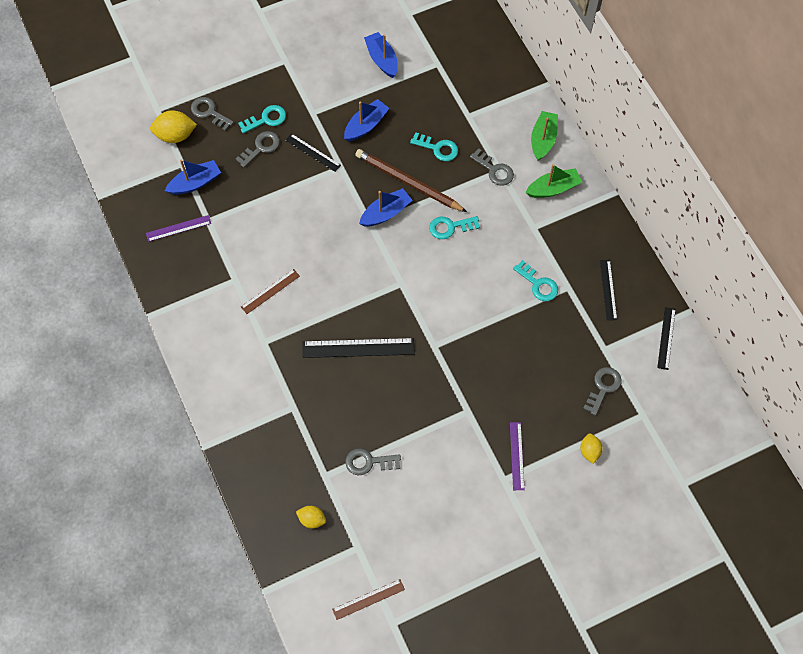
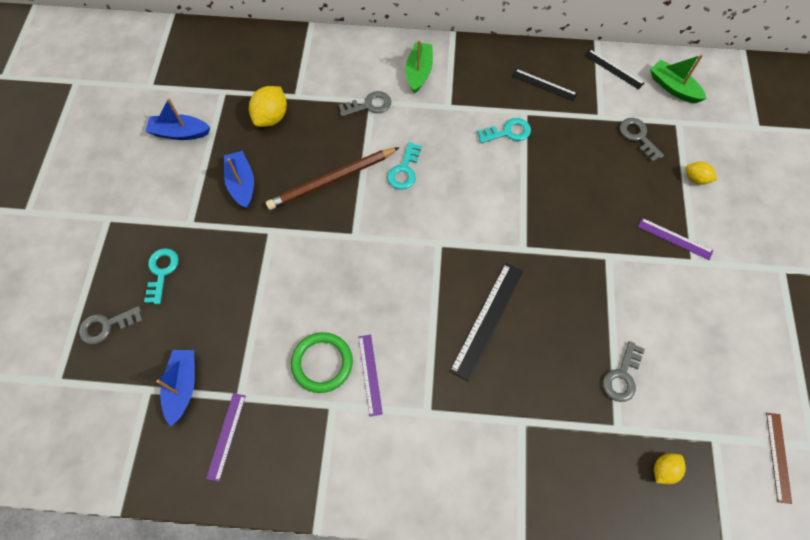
camera: 60 degrees left, 0 degrees up
yellow lemon [150,111,197,143] -> yellow lemon moved to [249,86,287,127]
grey key [236,131,280,168] -> none
brown ruler [241,269,300,314] -> purple ruler [358,335,383,417]
black ruler [285,133,341,172] -> none
blue boat [359,188,412,227] -> none
turquoise key [410,132,458,161] -> none
green boat [531,111,558,161] -> green boat moved to [650,54,707,103]
none -> green ring [291,332,353,393]

